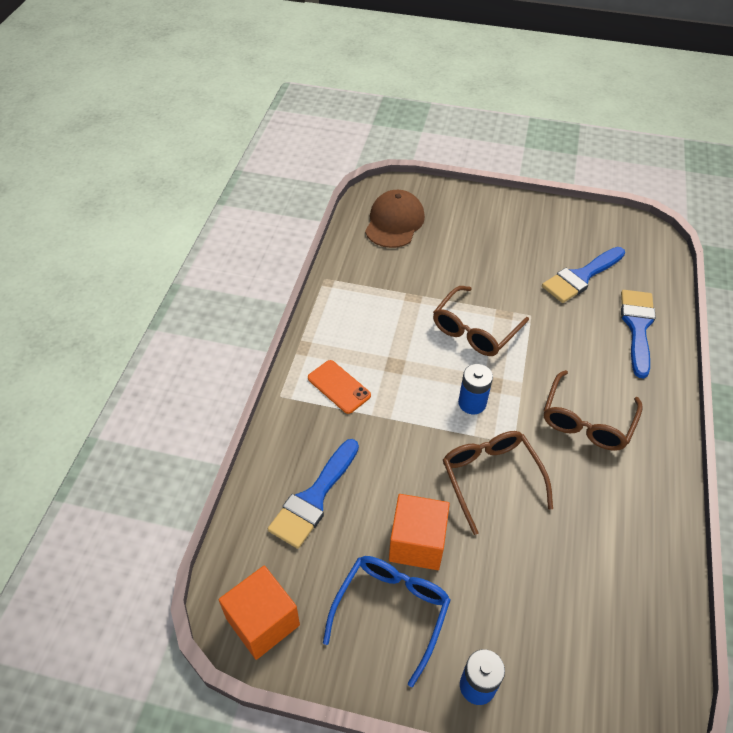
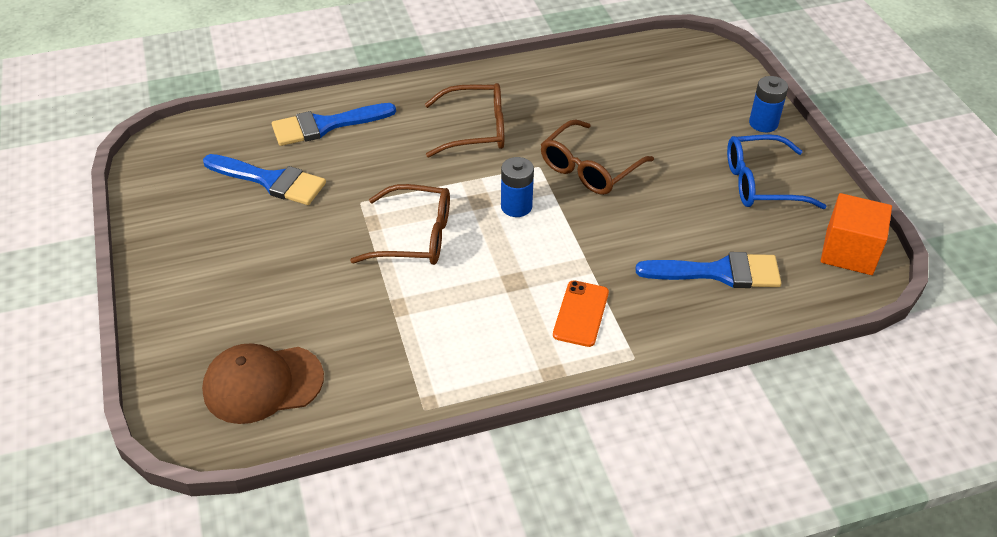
camera: 120 degrees left, 5 degrees down
orange cube [389,494,450,570] -> none

